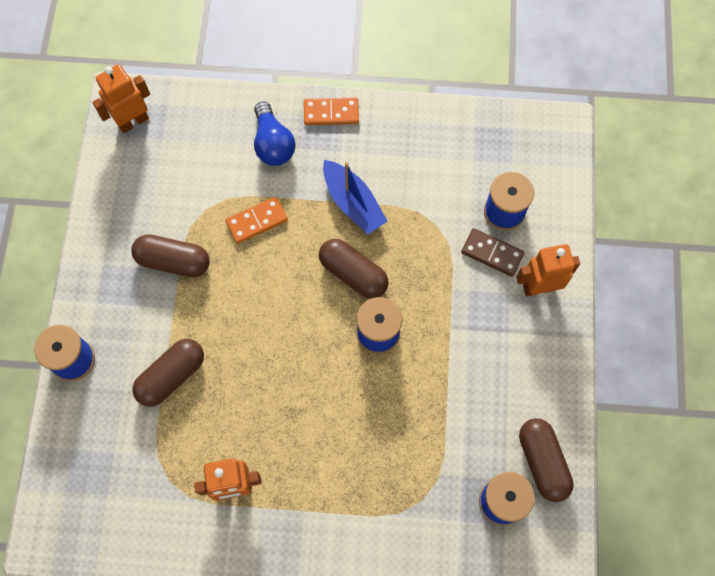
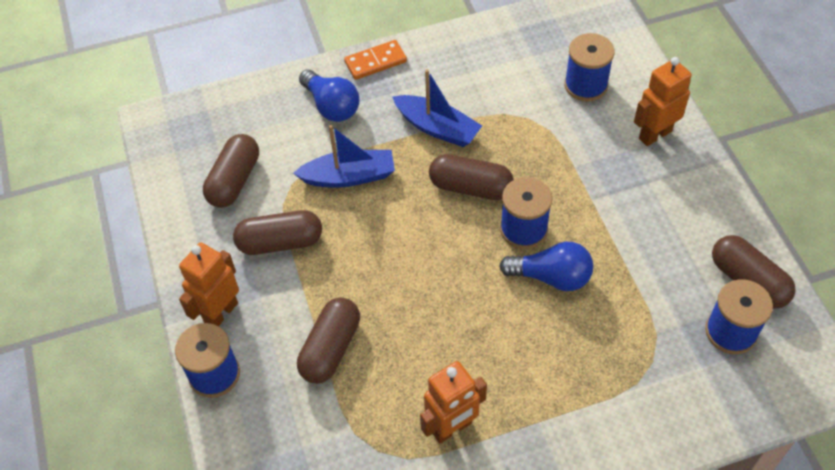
camera: 20 degrees left, 15 degrees down
orange robot [92,64,150,133] -> orange robot moved to [179,242,239,326]
orange domino [226,196,288,244] -> blue boat [293,125,395,188]
brown domino [461,228,524,277] -> none
none -> brown capsule [203,134,259,208]
none -> blue light bulb [499,242,593,291]

